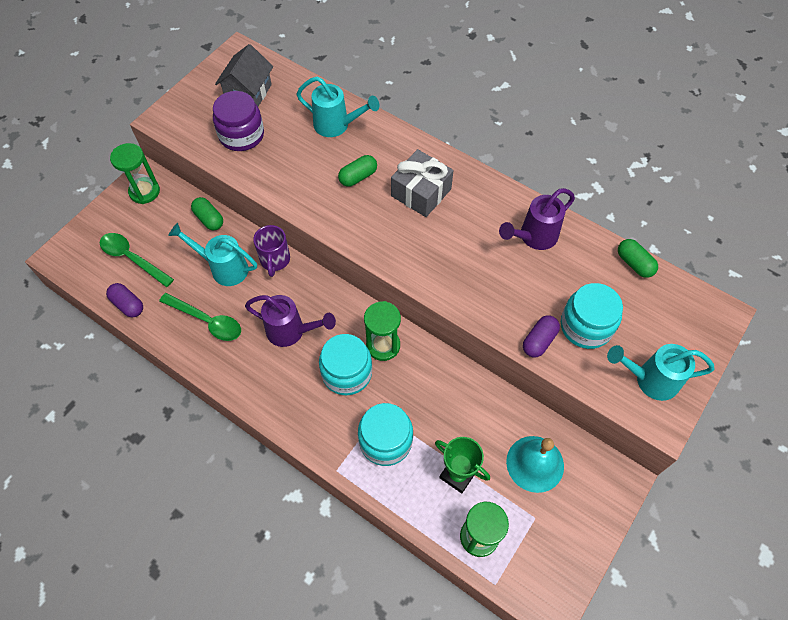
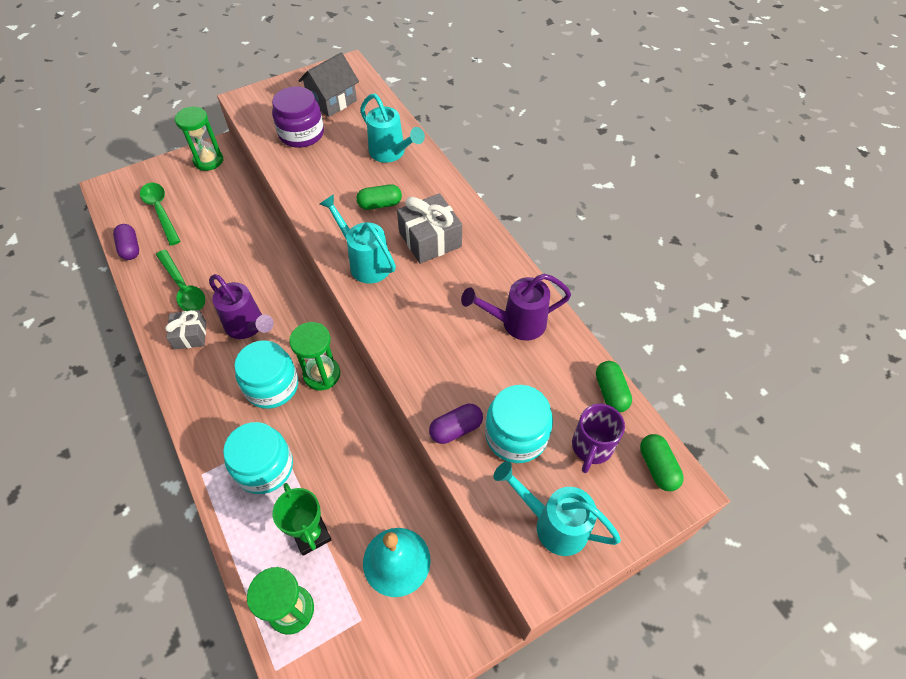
camera: 25 degrees right, 5 degrees down
turquoise watering can [168,223,257,286] -> turquoise watering can moved to [320,194,396,283]
green capsule [191,197,223,230] -> green capsule moved to [640,434,684,491]
purple mug [253,225,290,277] -> purple mug moved to [572,404,625,473]
none -> grey gift [165,310,206,350]

